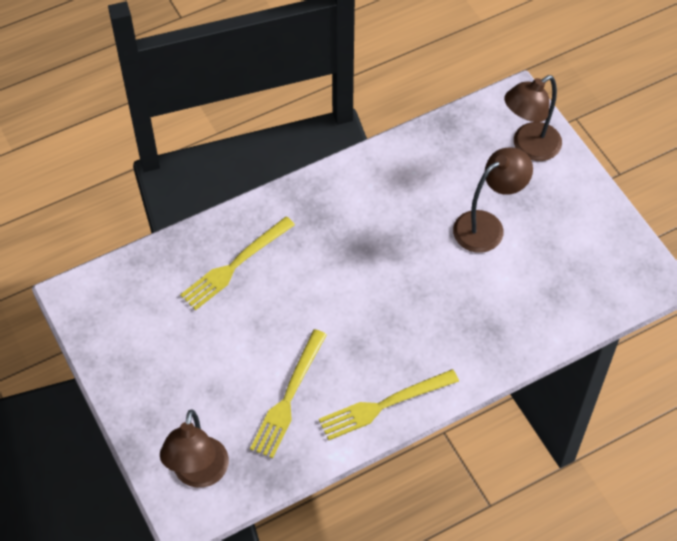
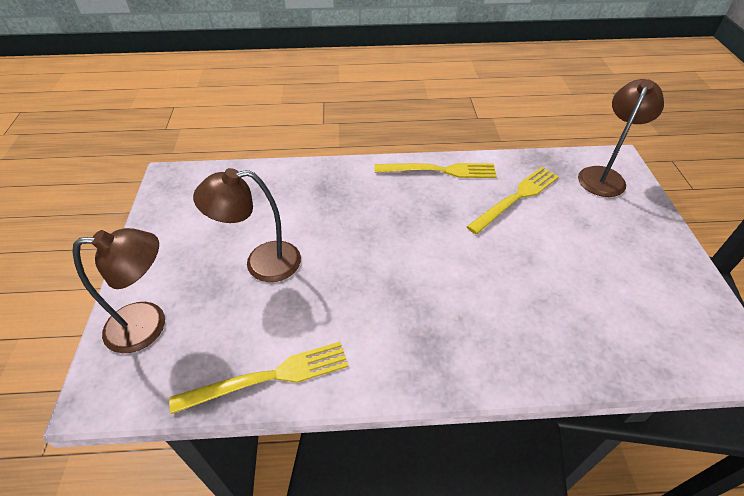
camera: 155 degrees left, 10 degrees down
yellow fork [180,216,295,310] -> yellow fork moved to [169,342,349,414]

